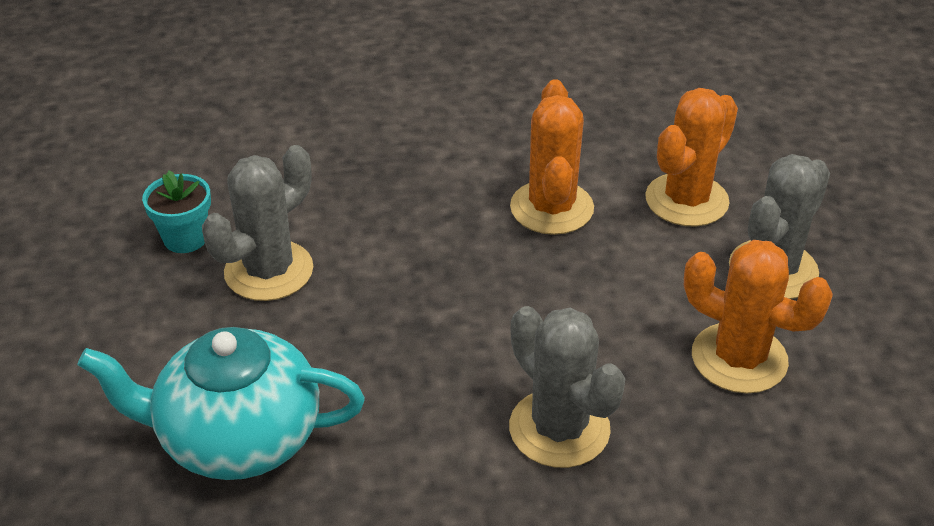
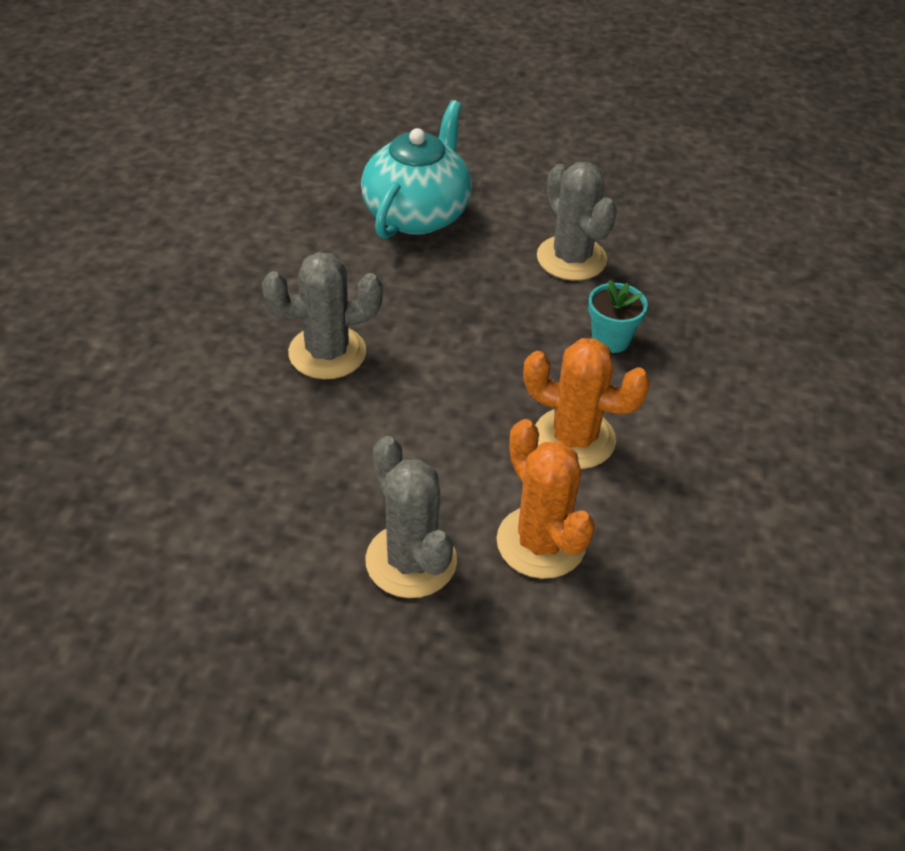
camera: 110 degrees right, 5 degrees up
turquoise flower pot [142,170,211,253] -> turquoise flower pot moved to [588,280,648,353]
orange cactus [684,240,833,393] -> none

